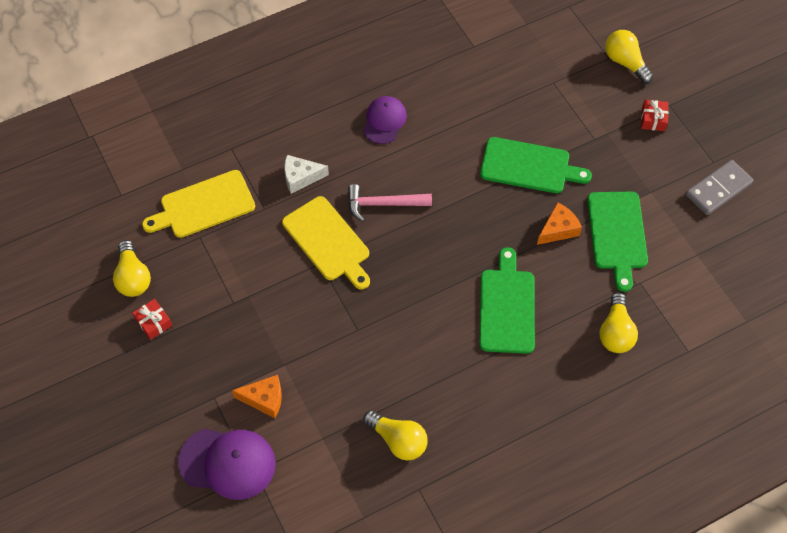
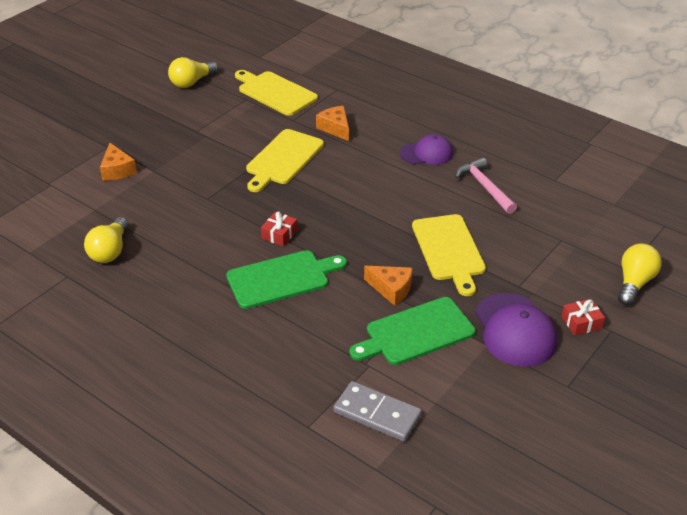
camera: 65 degrees right, 20 degrees down
red gift [133,299,172,340] -> red gift moved to [261,212,297,246]
purple cap [178,429,276,500] -> purple cap moved to [475,293,557,367]
white cheese [284,155,329,194] -> orange cheese [316,106,349,141]
pink hammer [348,184,432,222] -> pink hammer moved to [455,157,517,214]
green cutting board [480,137,592,193] -> yellow cutting board [412,214,486,296]
yellow light bulb [600,293,638,353] -> none
grey domino [686,160,753,215] -> grey domino moved to [334,381,422,442]

